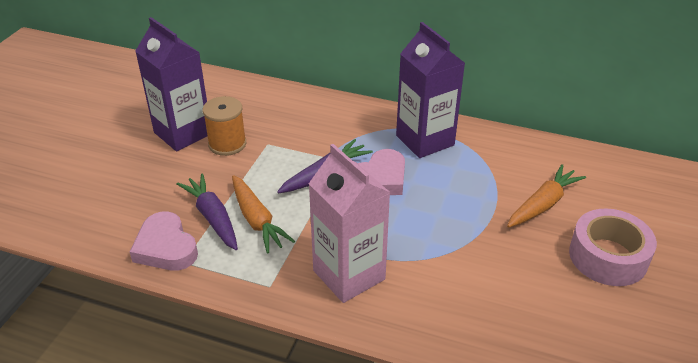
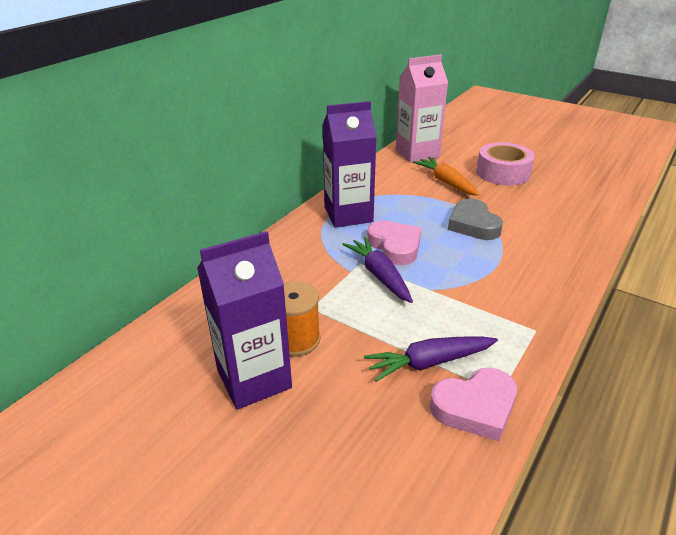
camera: 75 degrees left, 5 degrees down
orange carrot [232,175,295,254] -> none
pink carton [309,144,391,303] -> pink carton moved to [396,54,448,163]
none -> grey heart [448,199,503,240]

